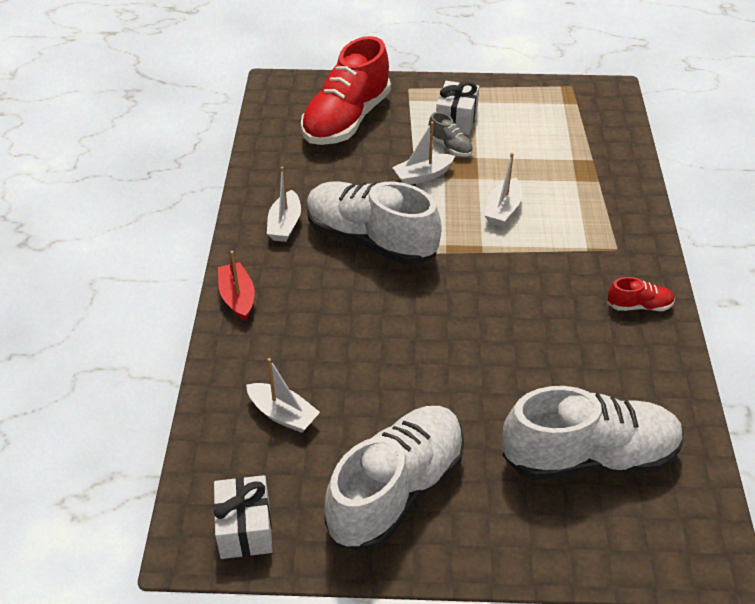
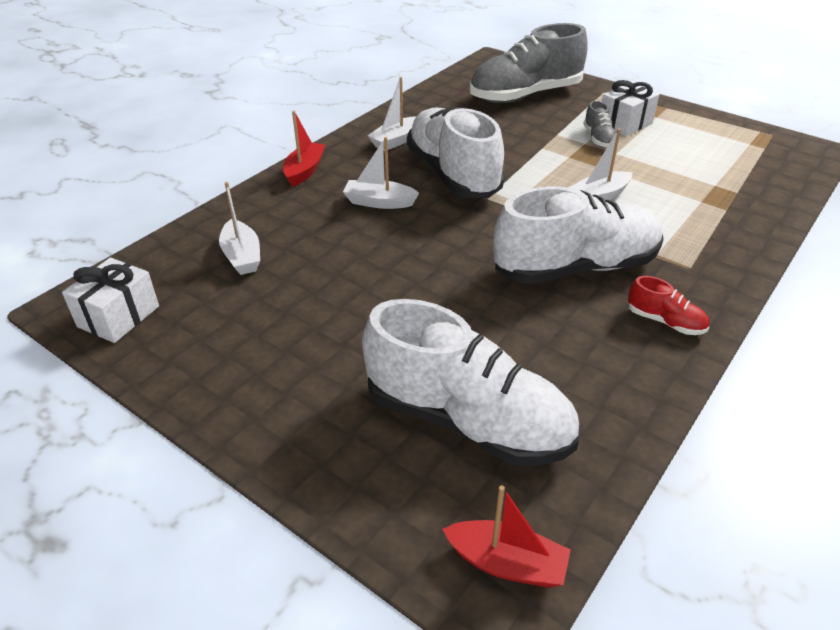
camera: 35 degrees right, 5 degrees down
red shoe [301,36,391,145] -> grey shoe [470,23,588,103]
white shoe [324,406,464,551] -> white shoe moved to [493,186,664,284]
white boat [392,122,455,185] -> white boat moved to [343,137,419,209]
none -> red boat [442,485,571,588]

